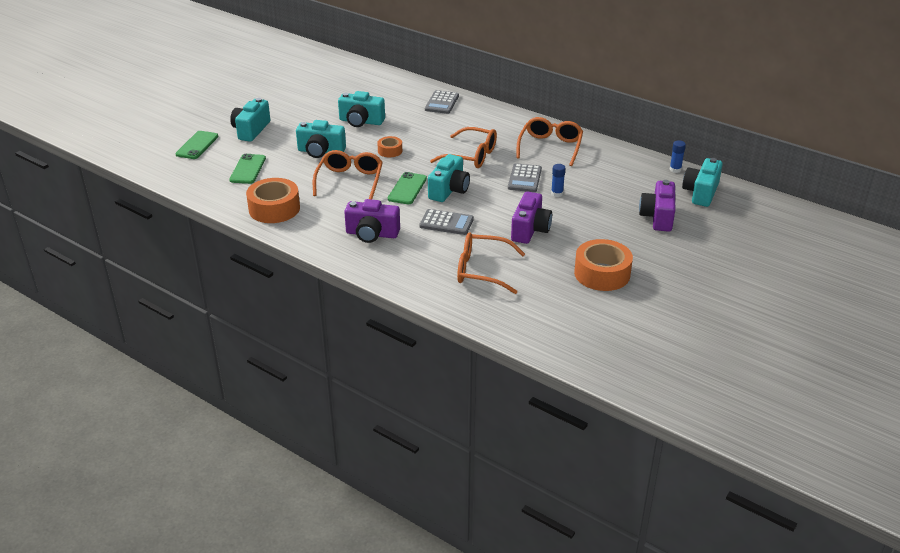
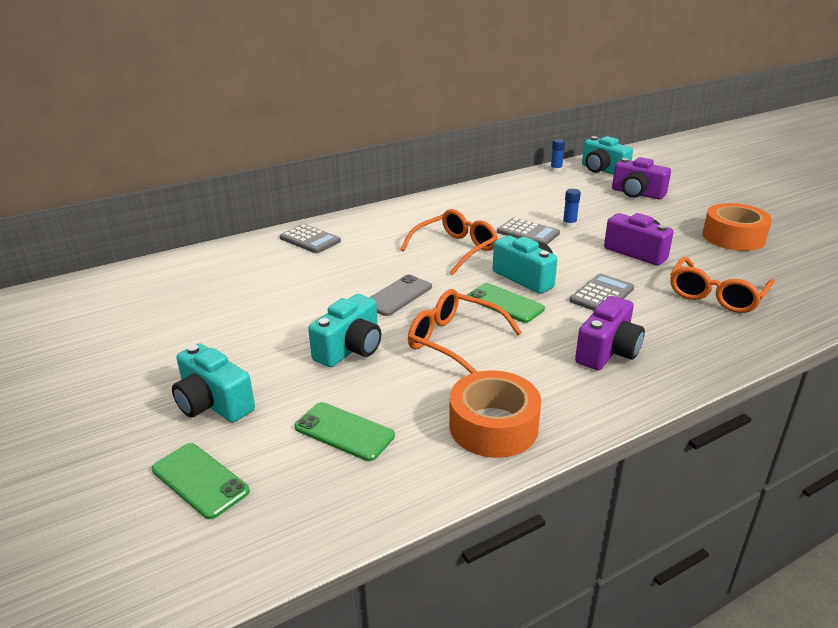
camera: 65 degrees left, 5 degrees down
turquoise camera [338,91,385,127] -> none
orange tape [377,136,402,157] -> grey phone [369,274,432,316]
orange glasses [516,117,583,166] -> none

